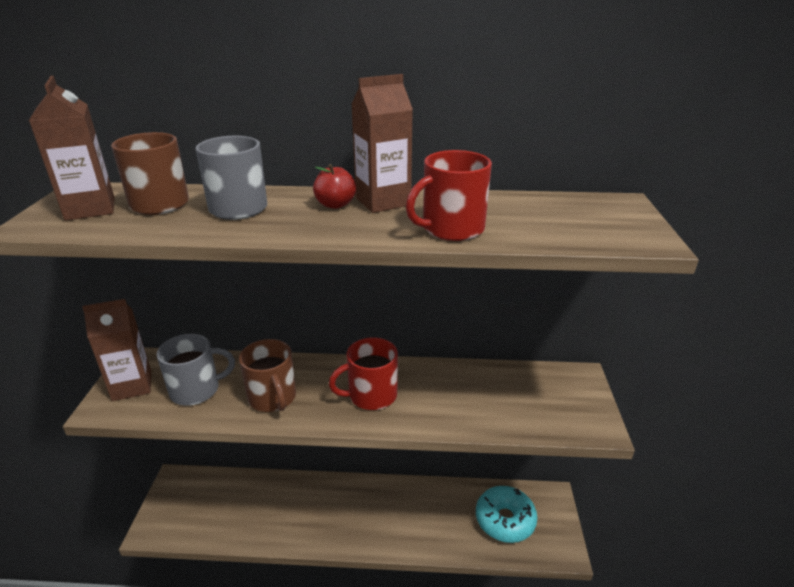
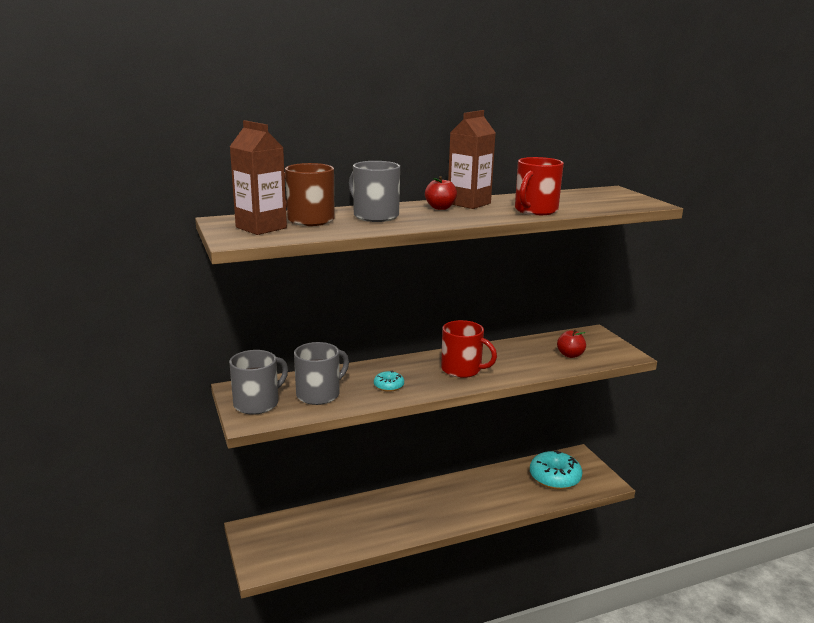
camera: 25 degrees left, 10 degrees down
brown carton [82,299,151,401] -> grey mug [229,350,288,414]
brown mug [239,339,296,412] -> turquoise donut [374,371,404,392]
red mug [329,337,398,410] -> red mug turned 105 degrees counterclockwise [441,320,497,378]
none -> red apple [557,330,586,358]

